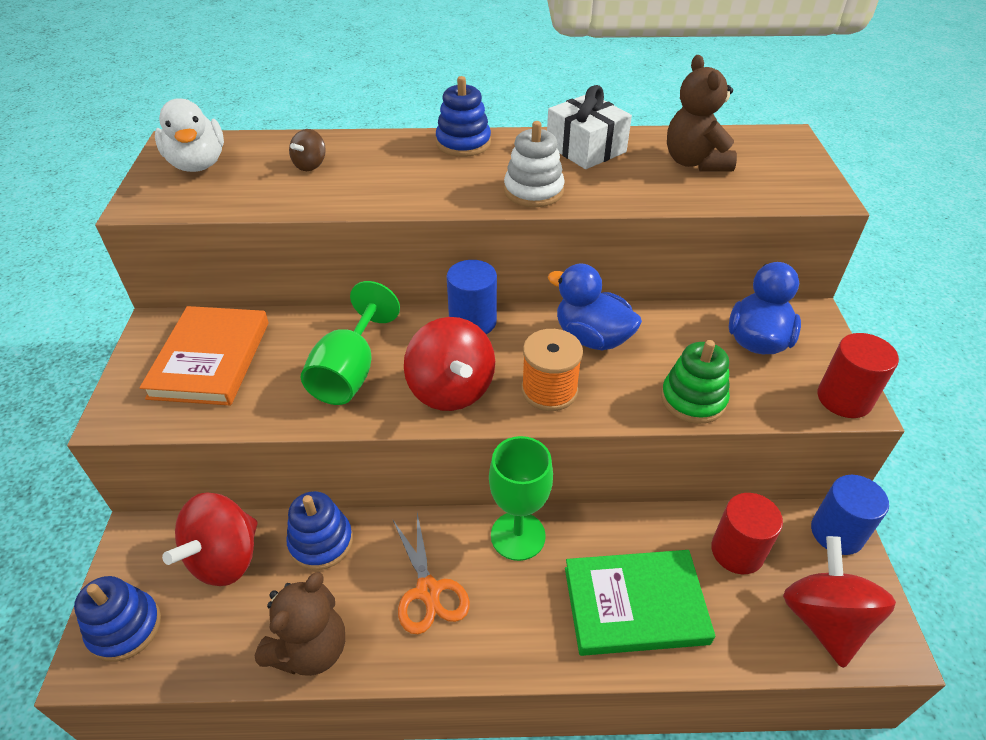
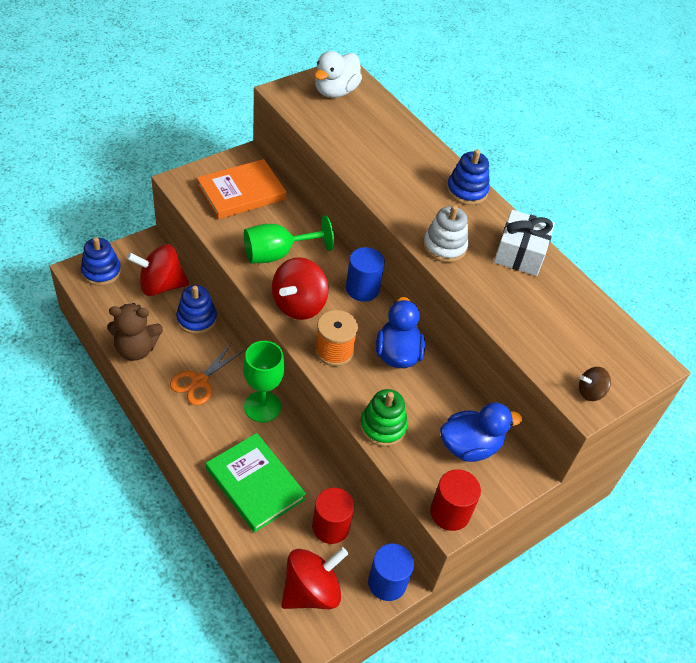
camera: 50 degrees right, 5 degrees up
brown spinning top [289,129,326,171] -> brown spinning top moved to [579,367,611,401]
brown teddy bear [667,55,737,172] -> none

